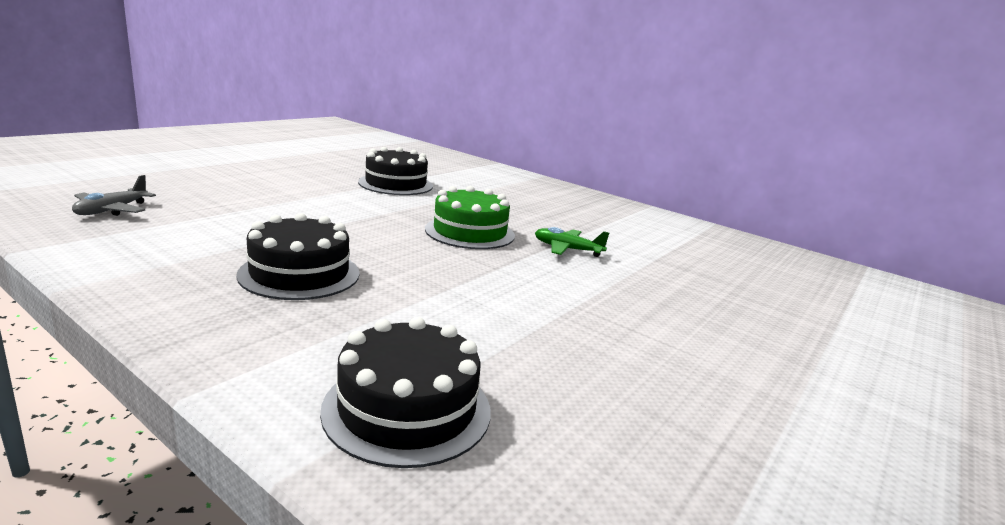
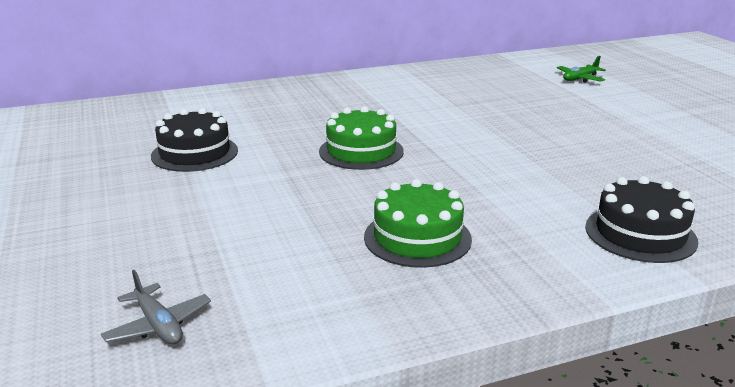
camera: 55 degrees left, 5 degrees up
black cake [236,213,360,300] -> green cake [364,179,472,268]
green plane [535,227,609,257] -> green plane moved to [557,56,606,83]

